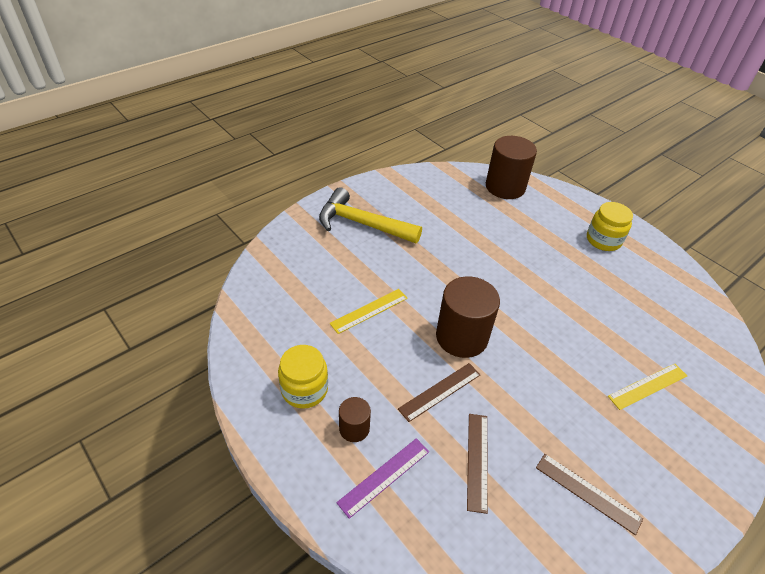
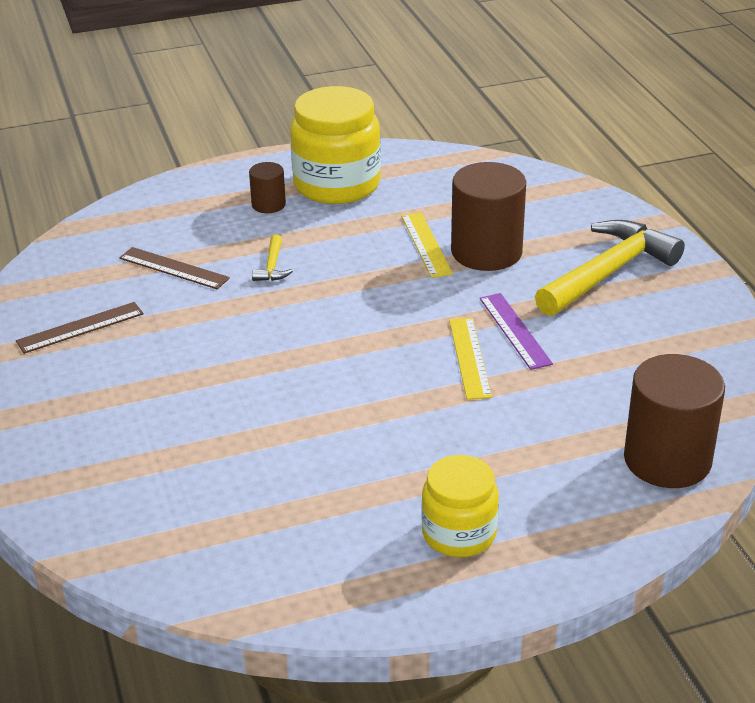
camera: 115 degrees right, 10 degrees down
yellow jar [278,345,328,409] -> yellow jar [290,86,381,204], size x1.62
purple ruler [336,438,429,519] -> purple ruler moved to [480,293,553,370]
brown ruler [398,363,481,422] -> yellow hammer [252,234,293,281]
brown cylinder [436,276,500,358] -> brown cylinder moved to [451,162,526,271]
yellow ruler [608,364,687,410] -> yellow ruler moved to [449,318,492,400]

